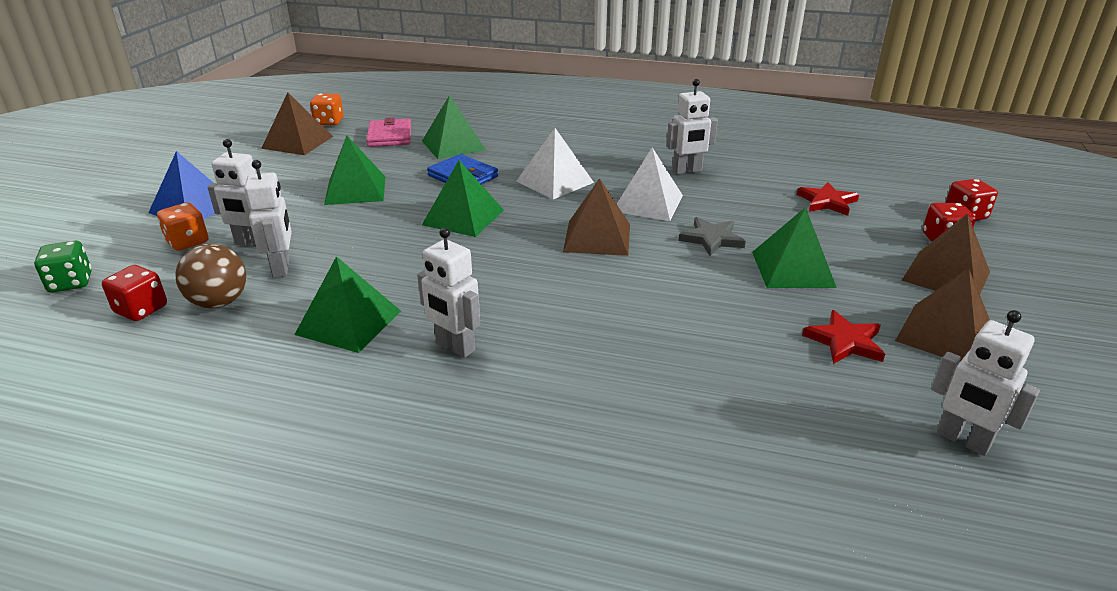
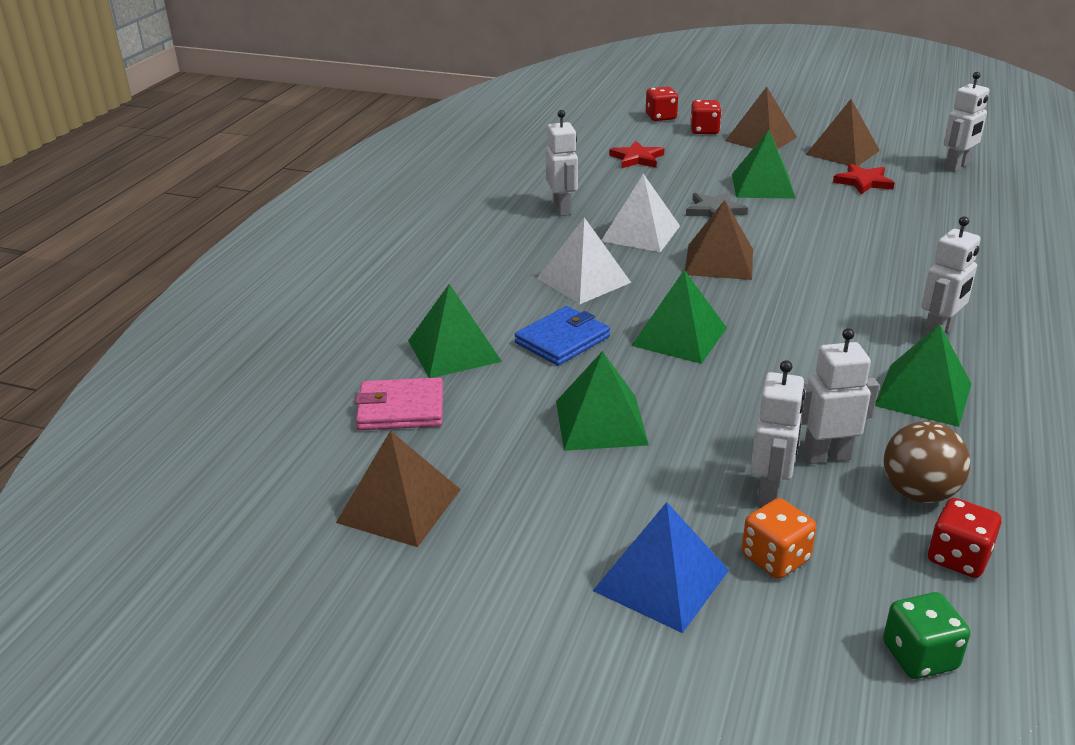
camera: 85 degrees left, 0 degrees up
orange dice [310,93,344,125] -> none

